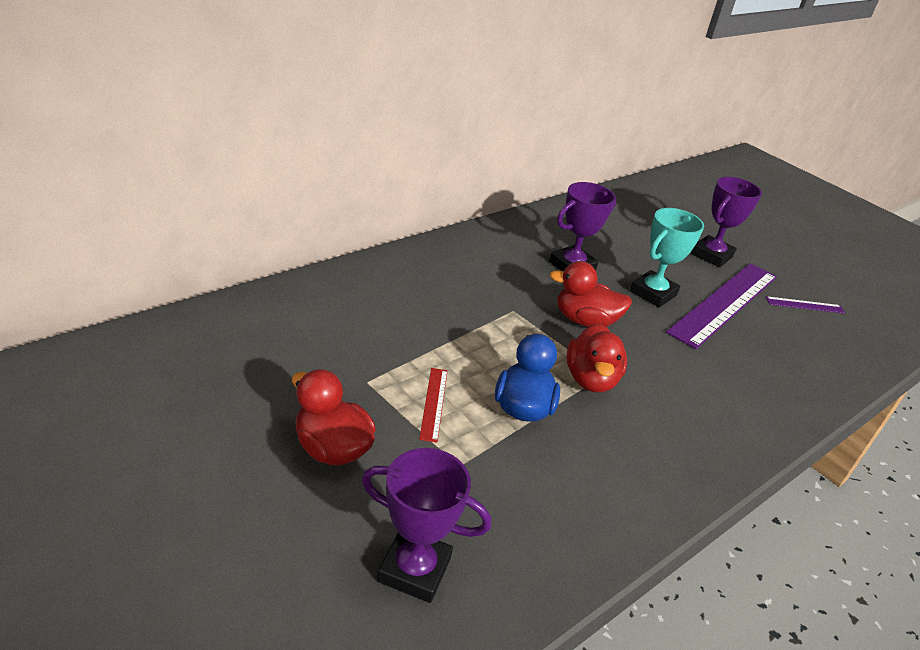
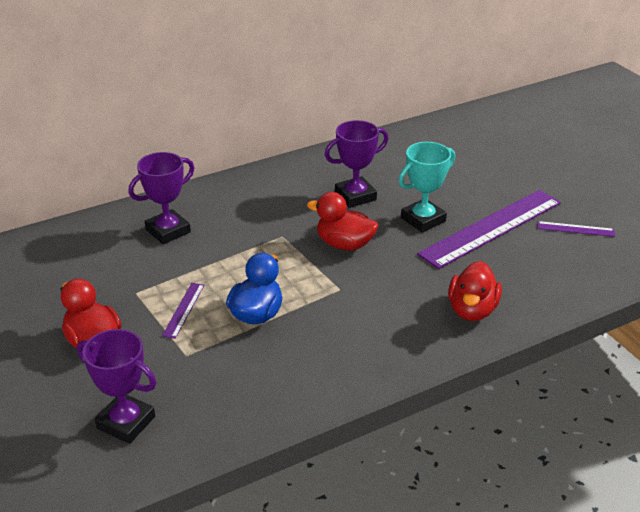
camera: 15 degrees right, 0 degrees up
red ruler [419,368,448,443] -> purple ruler [162,283,204,339]
red duck [566,323,627,393] -> red duck moved to [448,261,502,321]
purple trophy [691,177,762,267] -> purple trophy moved to [129,152,194,244]

